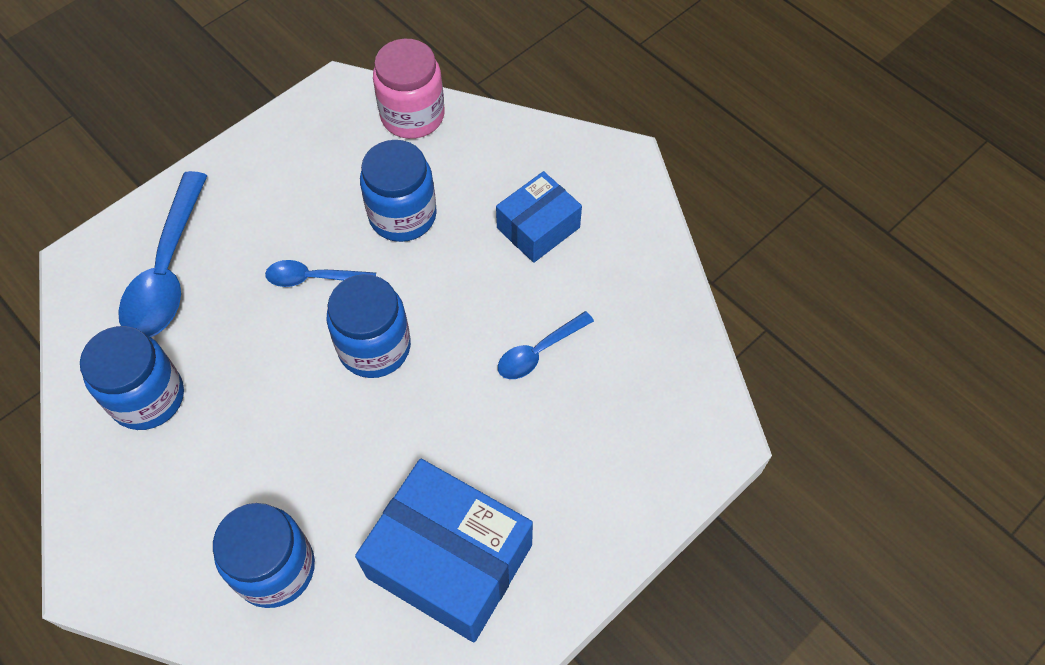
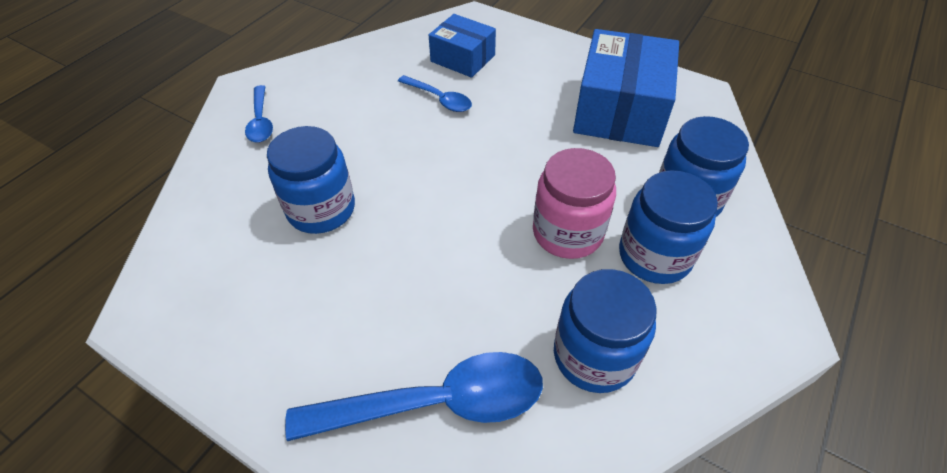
camera: 105 degrees left, 10 degrees down
blue spoon [265,260,376,287] -> blue spoon moved to [245,85,273,142]
blue jar [327,274,411,378] -> blue jar moved to [619,170,718,284]
pink jar [373,39,445,139] -> pink jar moved to [533,148,616,259]
blue box [496,171,582,263] -> blue box moved to [429,14,496,78]

